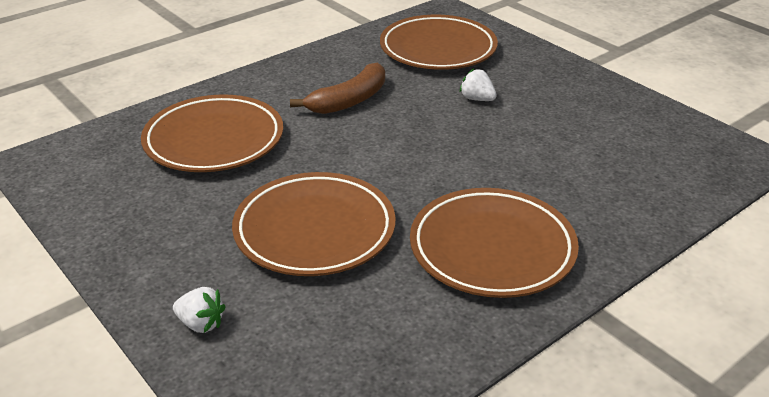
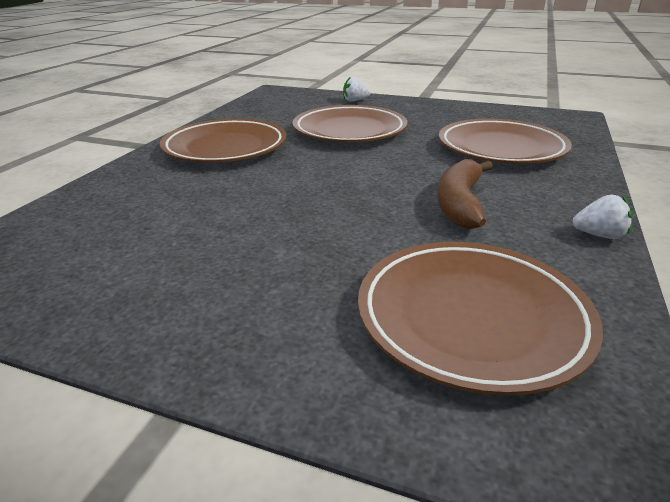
camera: 150 degrees right, 5 degrees down
white strawberry [460,69,497,101] -> white strawberry moved to [573,195,632,239]

